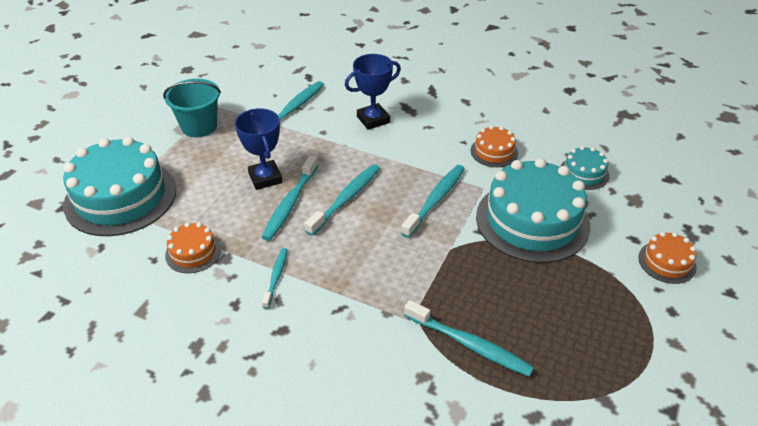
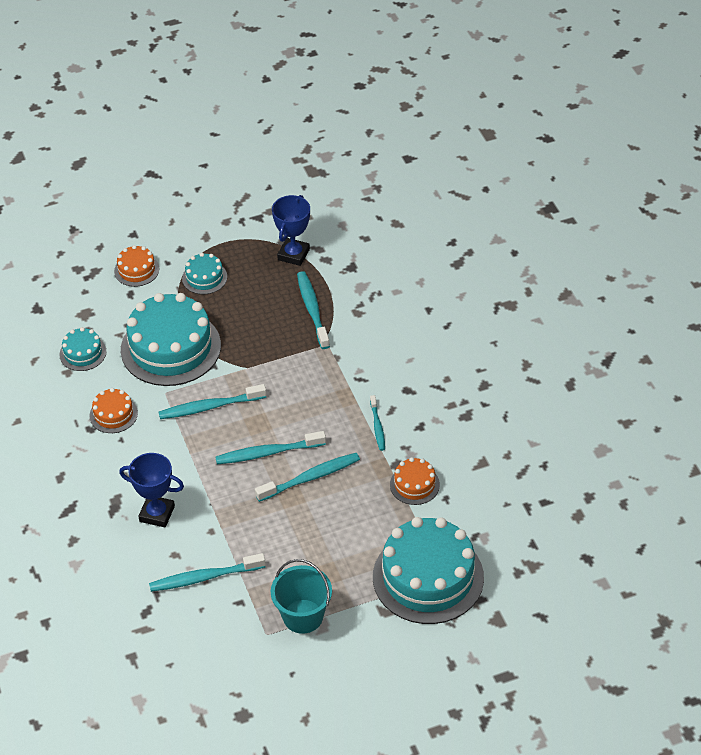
camera: 135 degrees left, 5 degrees up
blue trophy [235,108,283,190] -> blue trophy moved to [272,195,310,266]
turquoise toothbrush [262,248,288,309] -> turquoise toothbrush turned 60 degrees counterclockwise [370,395,385,451]
none -> turquoise cake [182,253,227,294]

